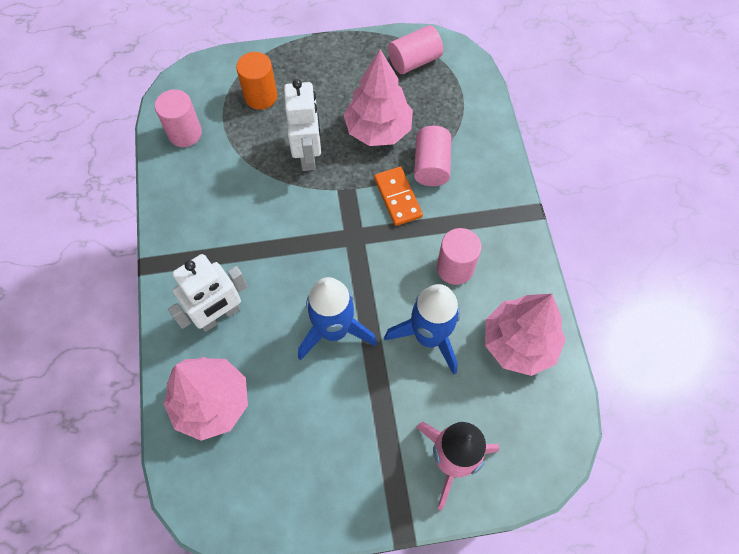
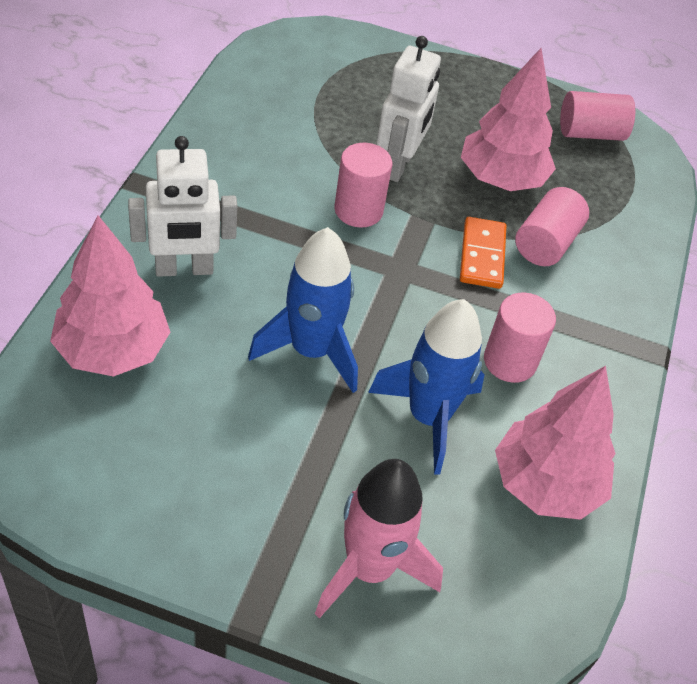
camera: 20 degrees right, 15 degrees down
pink cylinder [155,89,202,147] -> pink cylinder moved to [334,143,392,228]
orange cylinder [236,52,277,110] -> none

